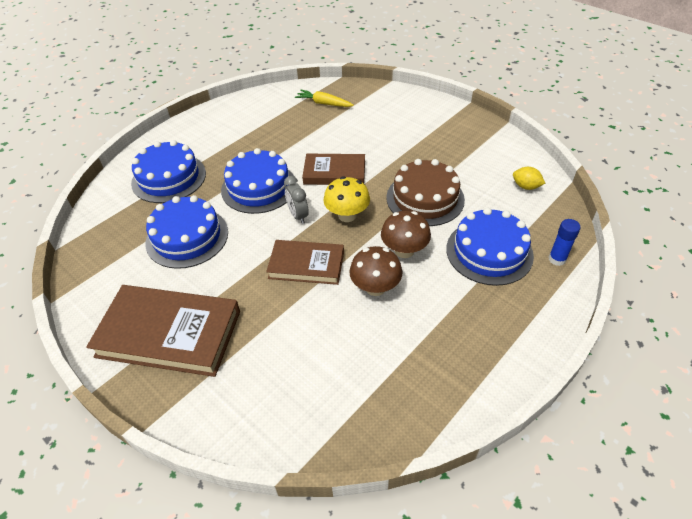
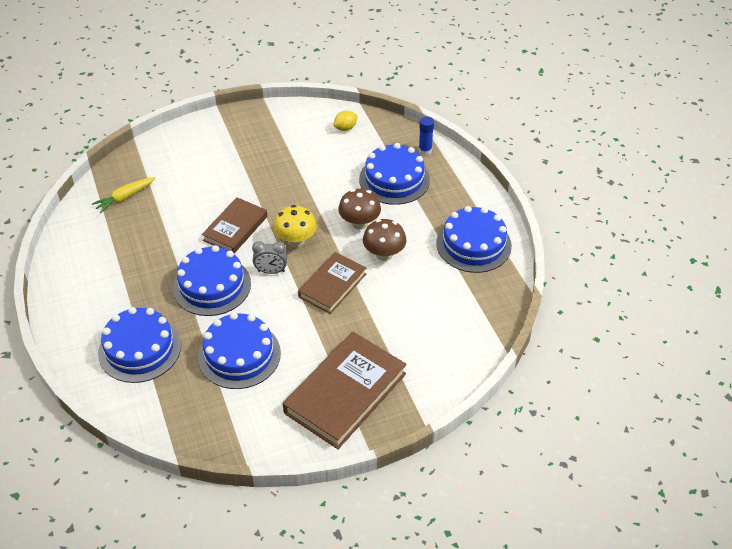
camera: 65 degrees left, 0 degrees up
brown cake [386,159,465,226] -> none
none -> blue cake [436,206,512,273]

